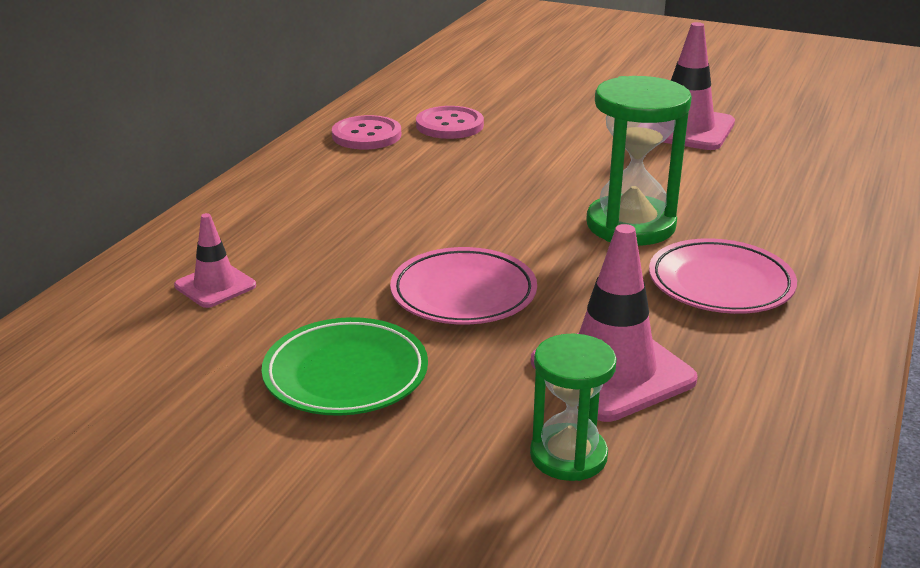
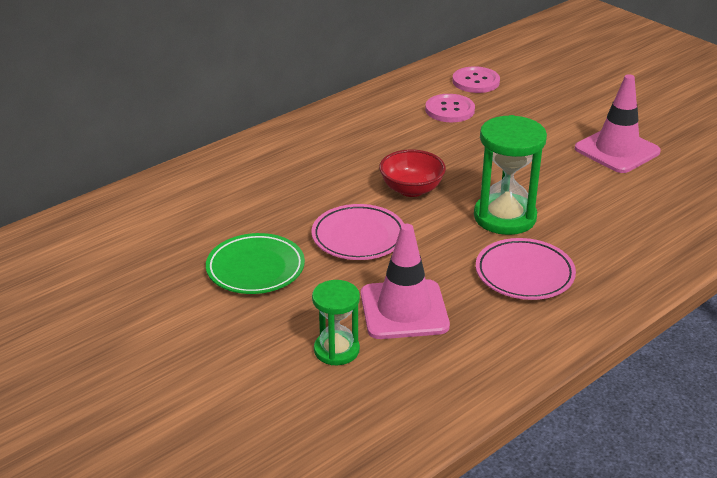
camera: 25 degrees right, 5 degrees up
pink traffic cone [174,213,256,308] -> none
pink button [332,115,401,149] -> pink button moved to [452,66,500,93]
none -> red bowl [379,149,446,197]

